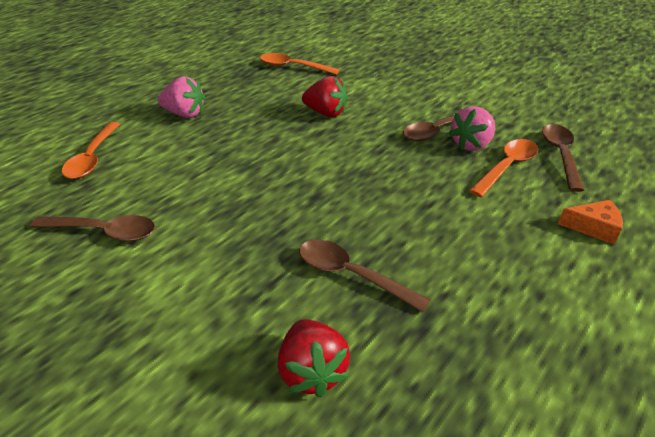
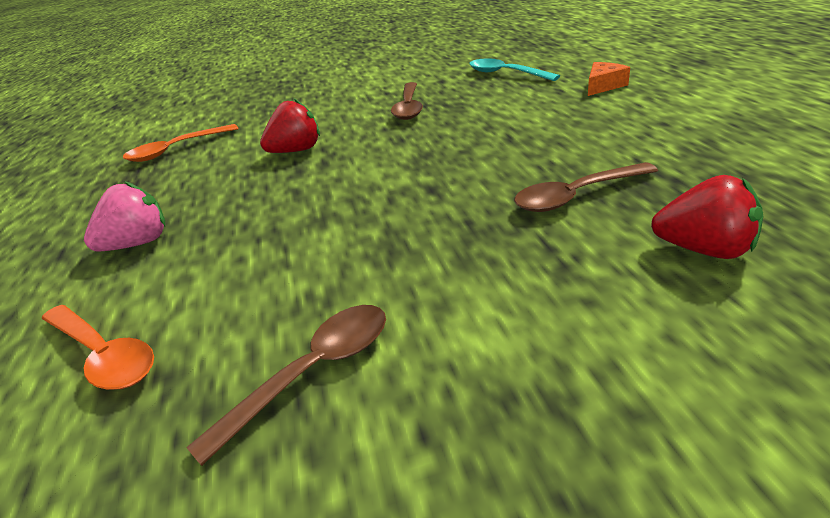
camera: 50 degrees left, 5 degrees down
pink strawberry [449,106,495,151] -> none
orange spoon [469,139,538,197] -> none
brown spoon [542,124,584,192] -> turquoise spoon [469,59,560,81]

